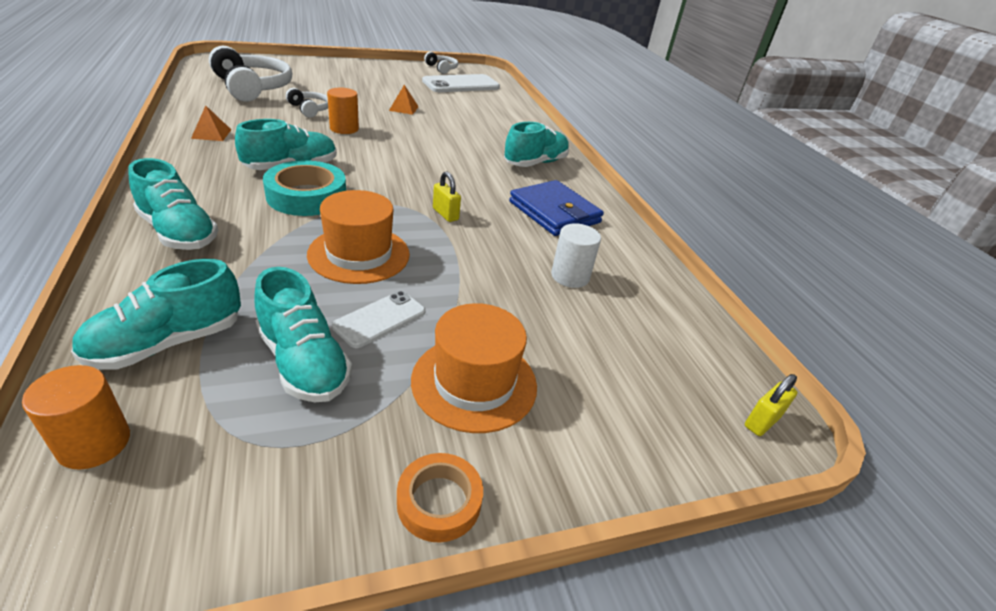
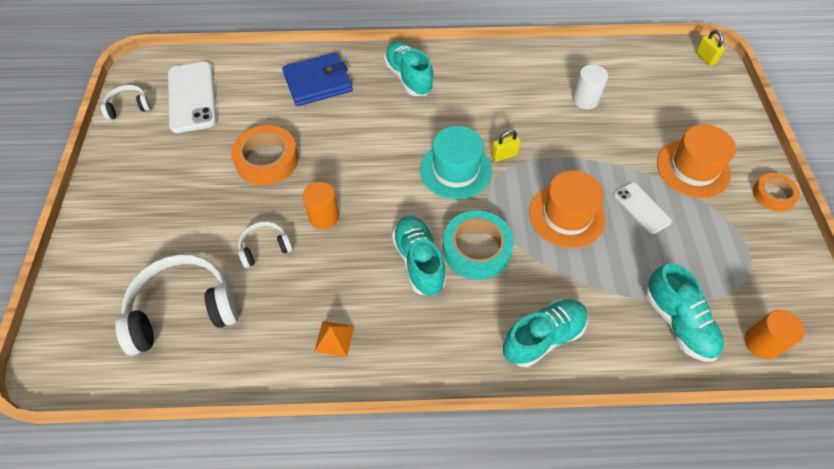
camera: 70 degrees left, 20 degrees up
turquoise shoe [255,267,352,402] -> none
orange pyramid [389,85,419,115] -> orange tape [231,125,298,185]
blue wallet [509,180,604,236] -> blue wallet moved to [282,52,353,106]
none -> turquoise hat [420,126,492,200]

